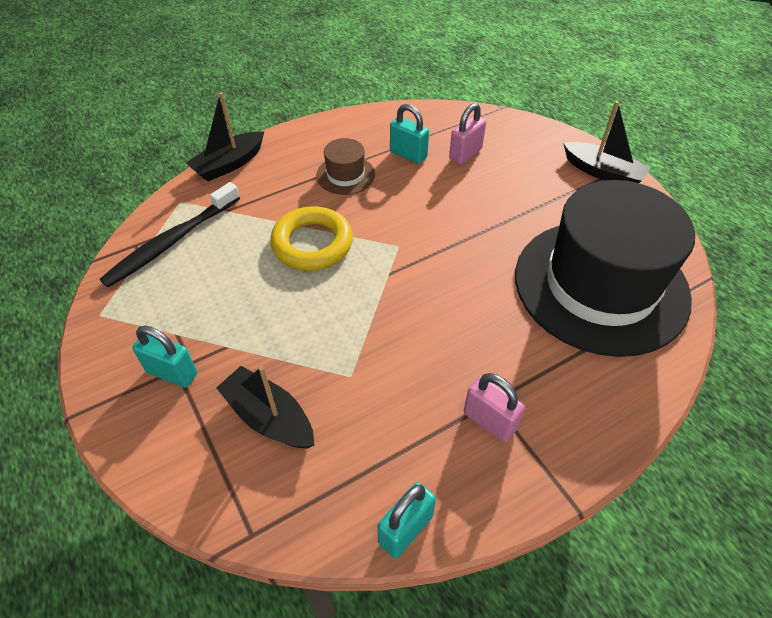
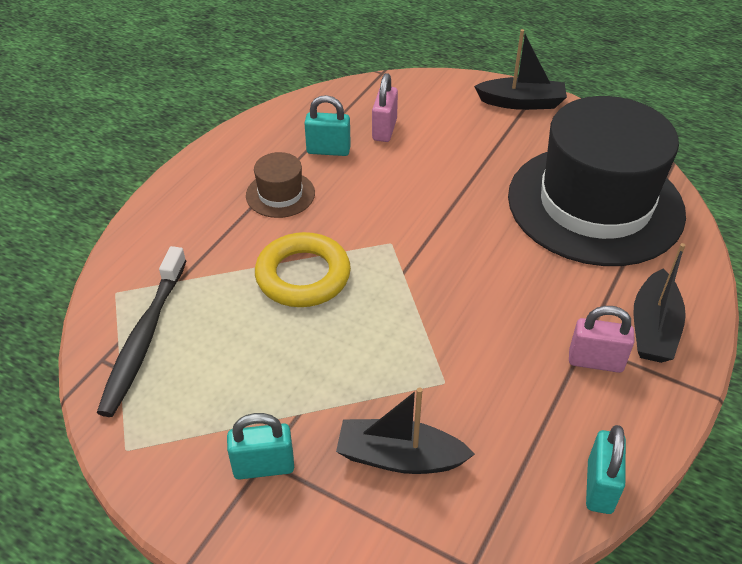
camera: 30 degrees left, 5 degrees down
black boat [186,92,264,182] -> black boat moved to [633,243,686,363]

